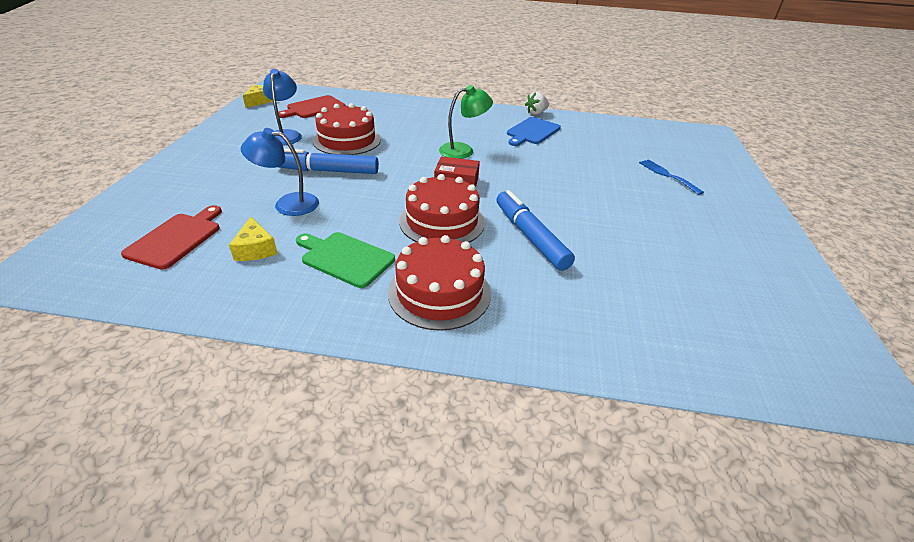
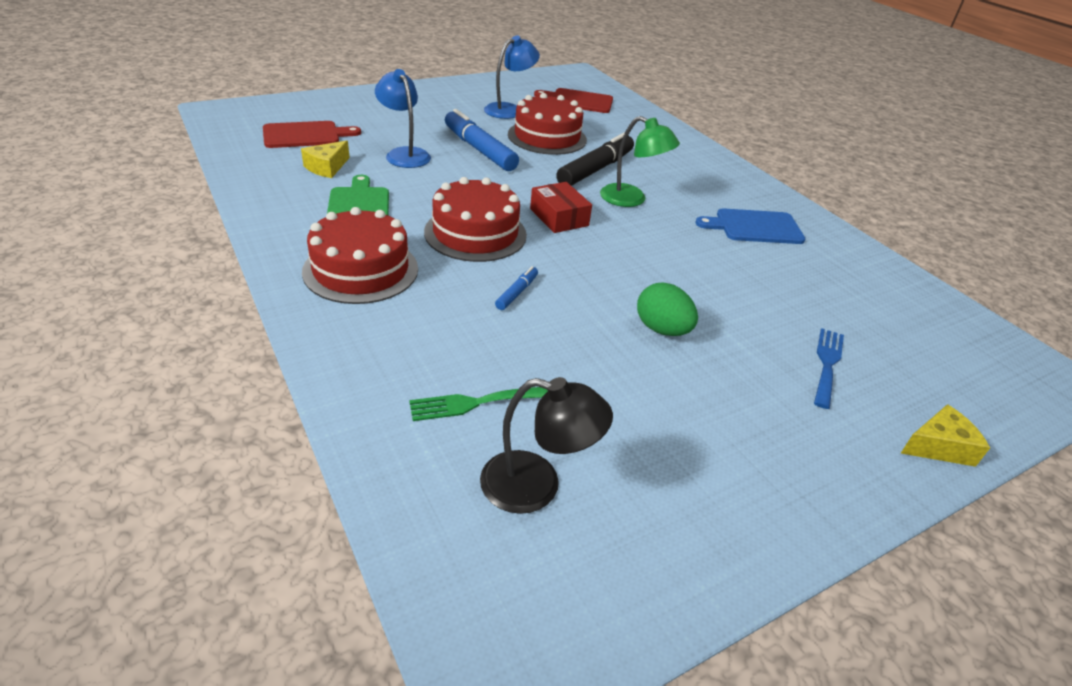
camera: 50 degrees right, 0 degrees up
yellow cheese [243,85,273,108] -> yellow cheese moved to [901,404,990,467]
blue marker [496,190,575,271] -> blue marker [495,266,538,310], size x0.46
white strawberry [525,92,549,115] -> none
none -> green fork [409,387,548,421]
none -> black lamp [480,377,613,514]
none -> black marker [556,132,634,186]
none -> green egg [637,282,698,336]

